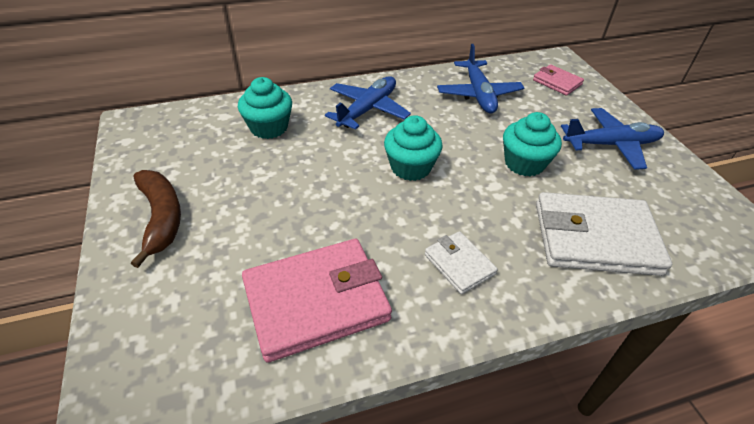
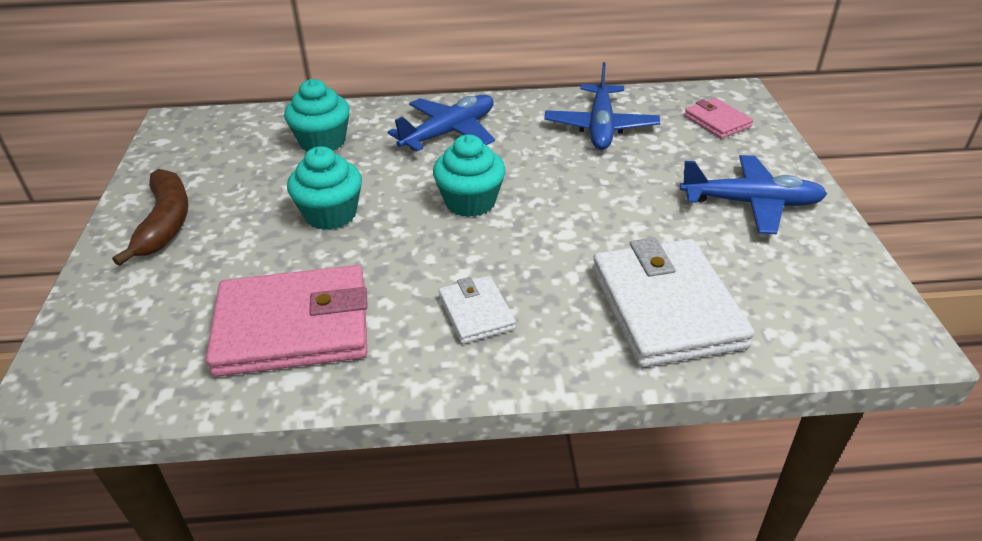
camera: 15 degrees right, 5 degrees down
turquoise cupcake [503,112,562,176] -> turquoise cupcake moved to [287,146,362,230]
white wallet [536,192,672,276] -> white wallet turned 60 degrees clockwise [592,238,754,367]

